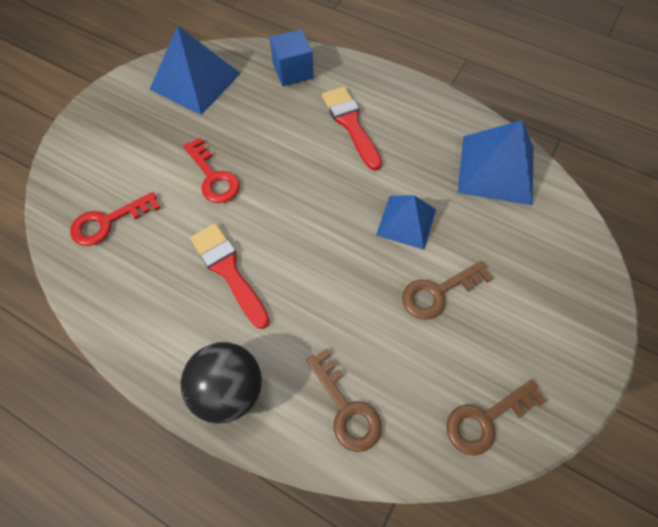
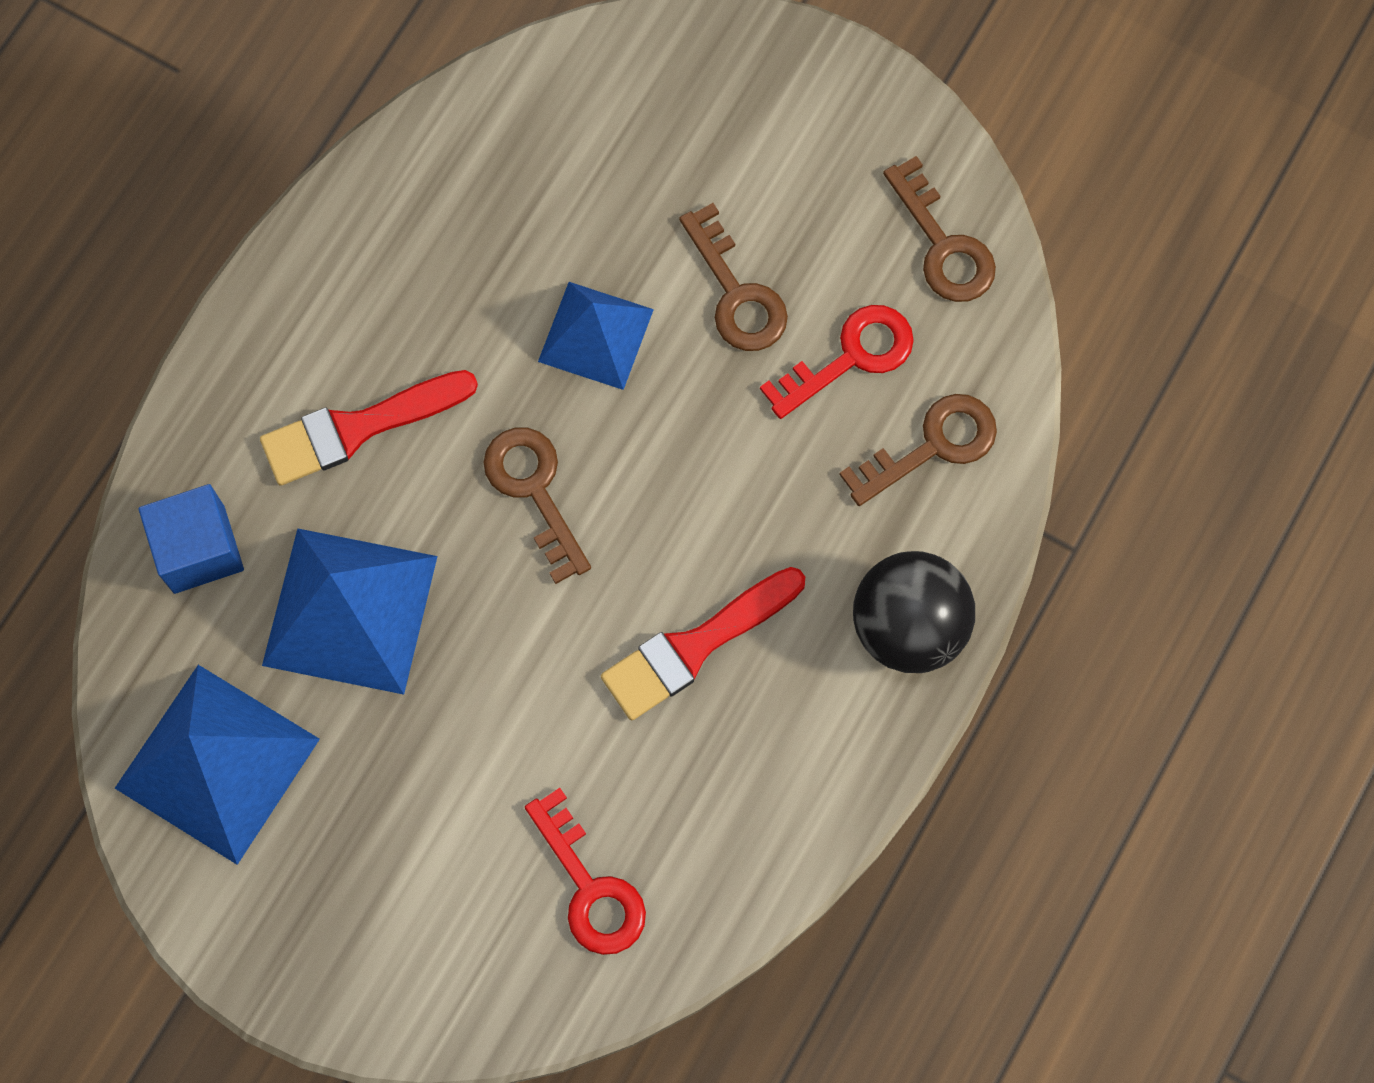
camera: 90 degrees left, 10 degrees up
red key [183,137,240,203] -> red key moved to [760,305,914,419]
blue pyramid [458,120,534,205] -> blue pyramid moved to [262,528,438,695]
none -> brown key [483,428,591,584]

